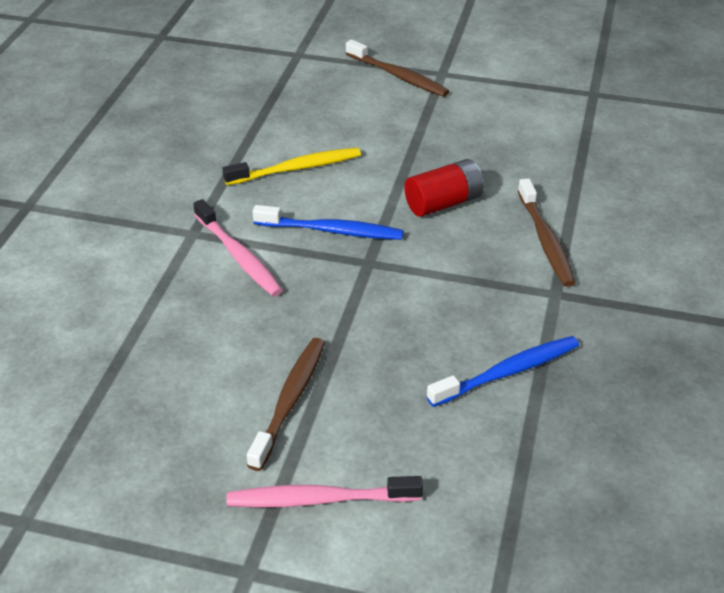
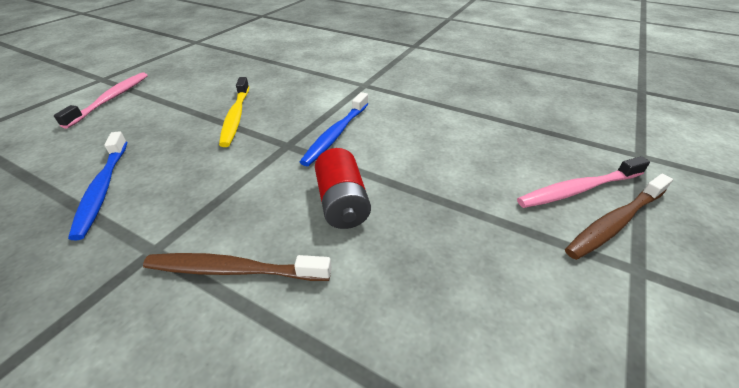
camera: 105 degrees right, 0 degrees up
pink toothbrush [193,199,283,296] -> pink toothbrush moved to [517,156,650,208]
yellow toothbrush [222,147,361,185] -> yellow toothbrush moved to [219,77,249,147]
brown toothbrush [247,338,325,471] -> none

